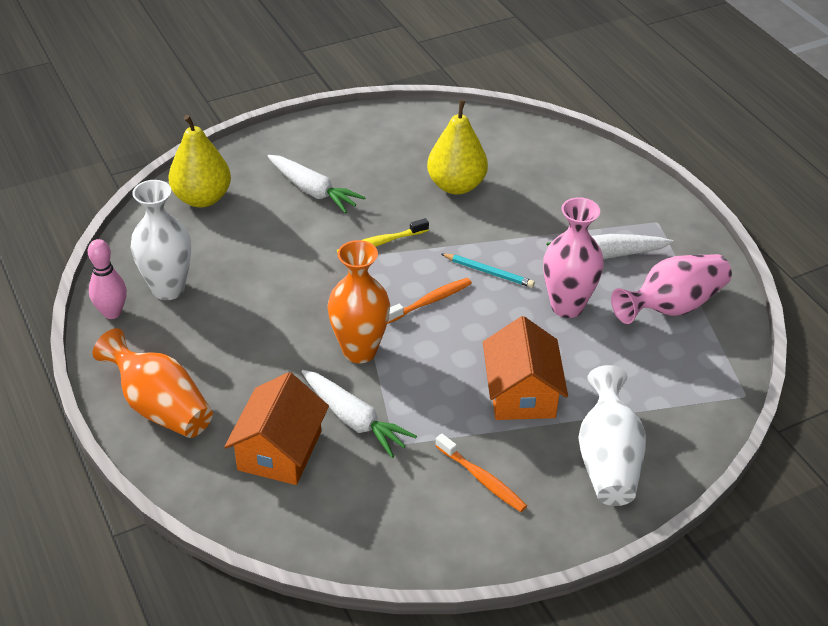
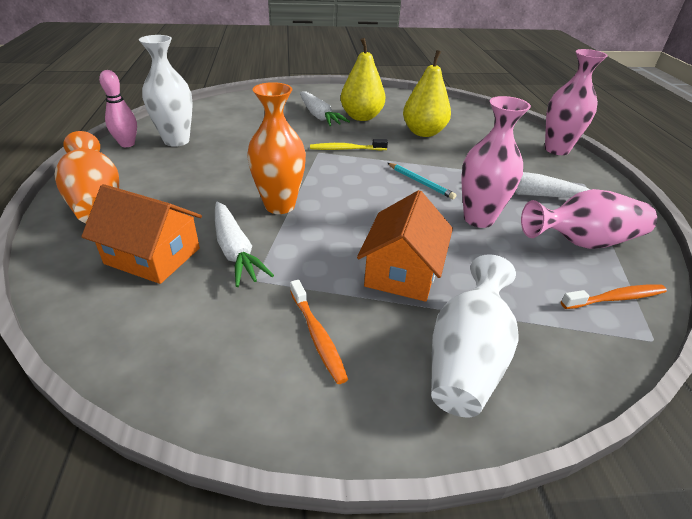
camera: 20 degrees right, 5 degrees down
yellow pear [168,115,231,208] -> yellow pear moved to [340,38,386,121]
orange house [224,372,329,485] -> orange house turned 75 degrees clockwise [81,184,202,284]
orange toothbrush [388,278,472,324] -> orange toothbrush moved to [561,284,667,309]
none -> pink vase [545,49,608,155]

